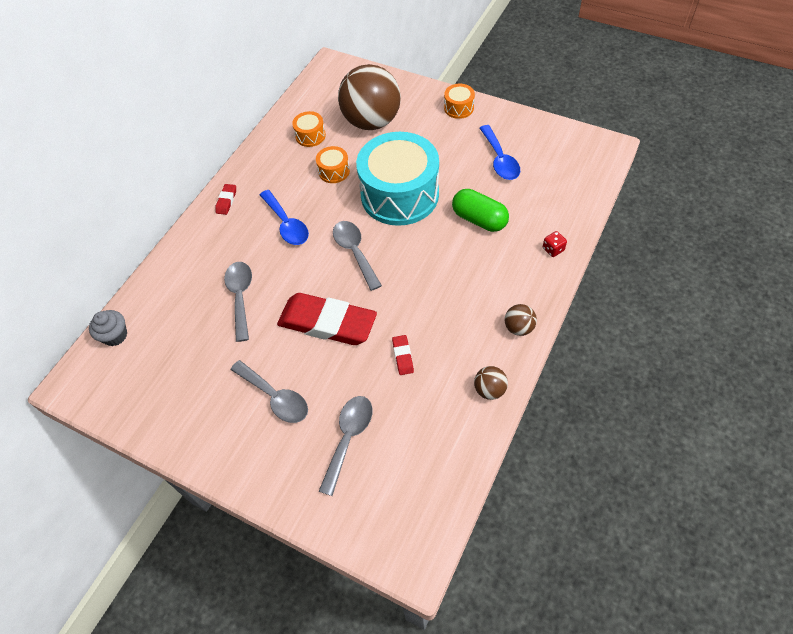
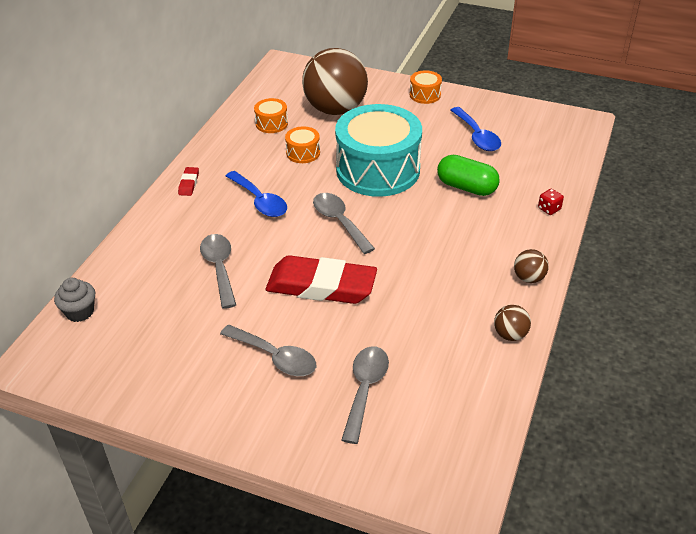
camera: 10 degrees left, 15 degrees down
red eraser [392,335,414,375] -> none

